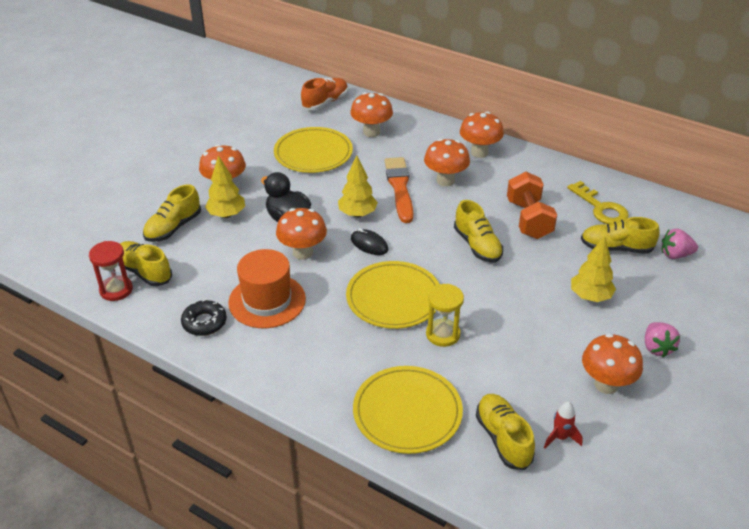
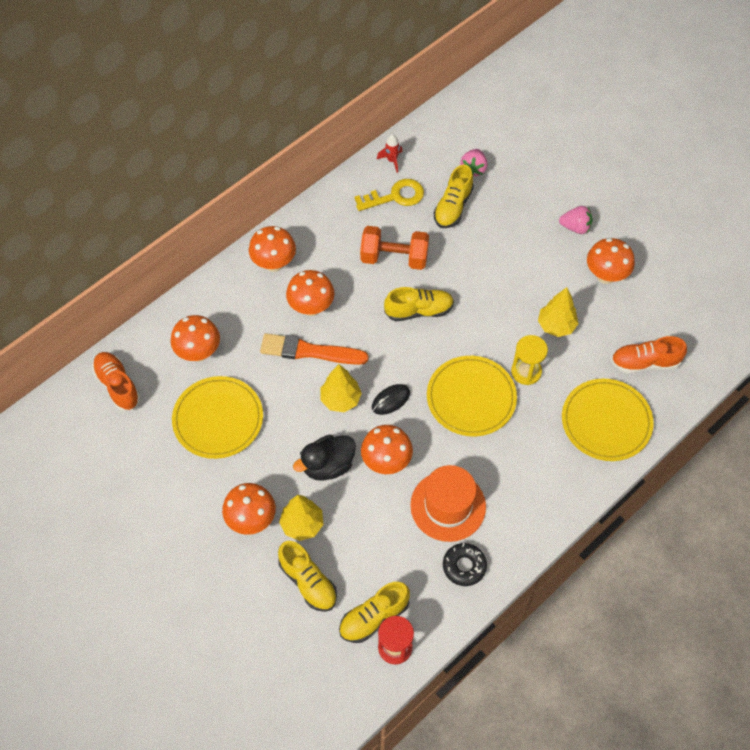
camera: 75 degrees left, 20 degrees up
yellow shoe [476,394,535,470] -> orange shoe [611,336,687,373]
red rocket [544,402,583,449] -> red rocket moved to [377,134,402,173]
yellow tree [571,236,616,302] -> yellow tree moved to [538,287,578,337]

